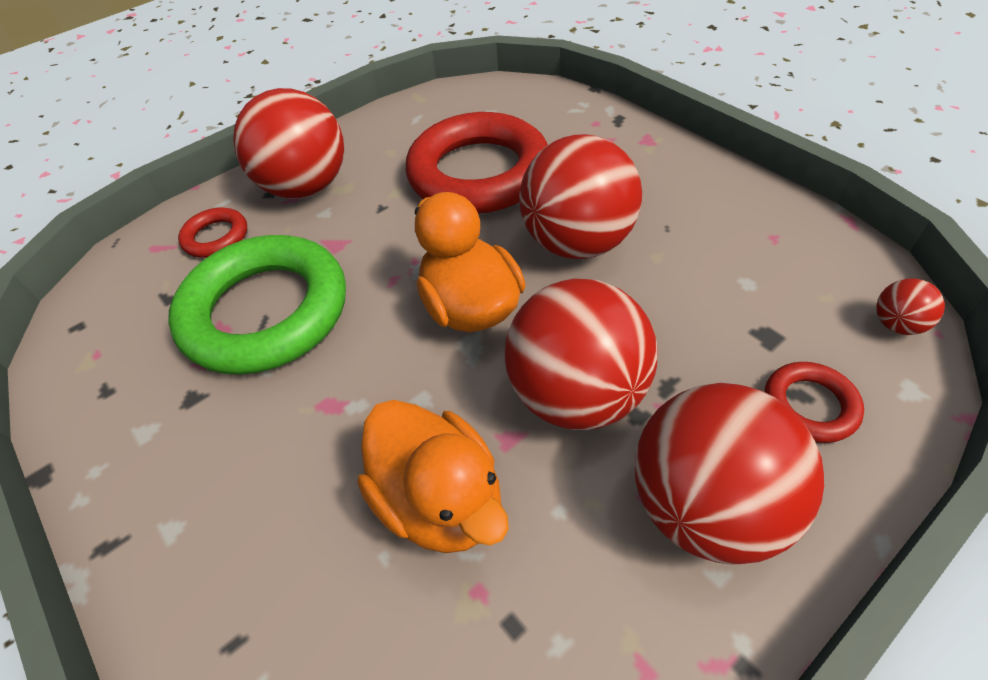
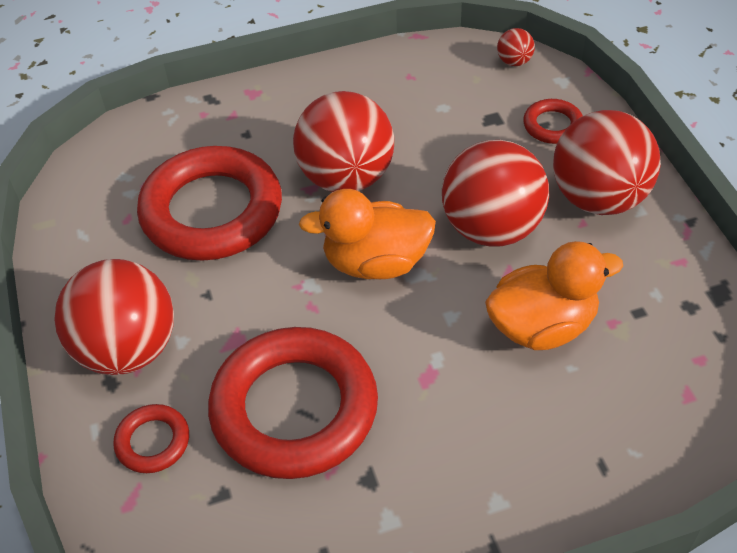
camera: 70 degrees left, 0 degrees up
green ring [168,235,346,375] -> red ring [208,327,378,479]

